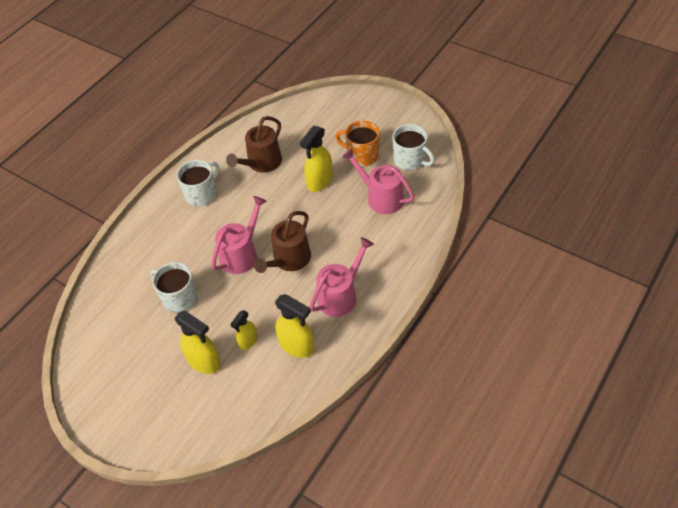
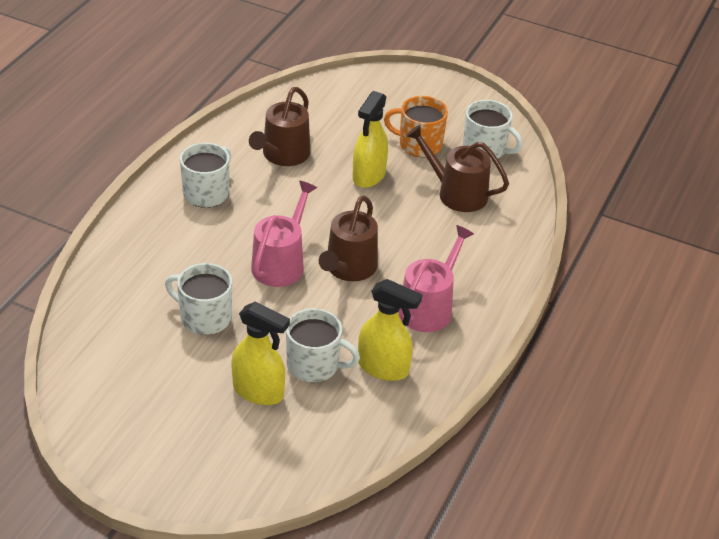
camera: 15 degrees left, 10 degrees down
yellow spray bottle [231,310,257,350] -> white mug [286,308,360,382]
pink watering can [342,148,414,214] -> brown watering can [406,125,509,212]

